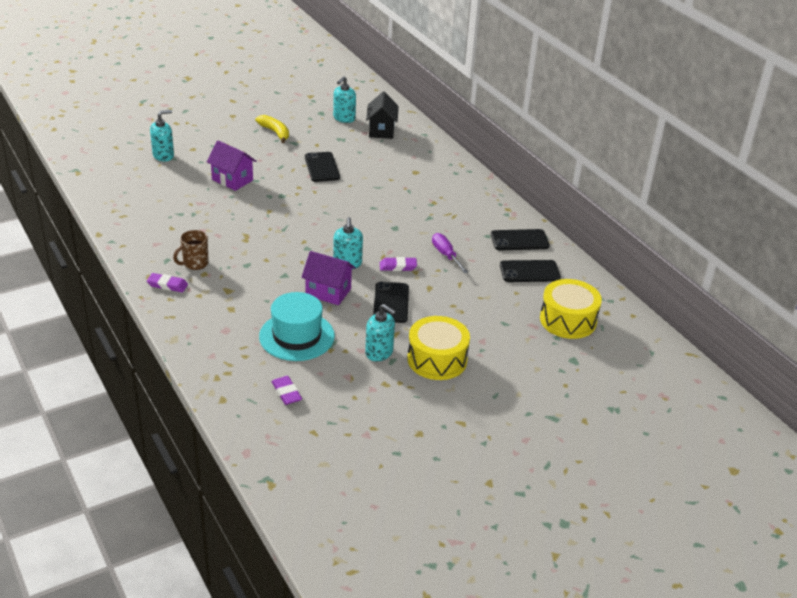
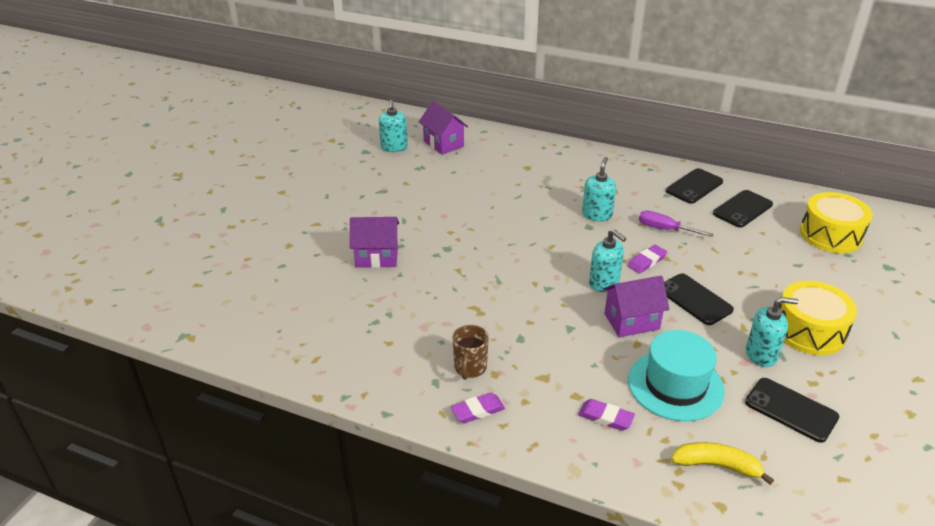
camera: 35 degrees left, 0 degrees up
turquoise soap dispenser [150,110,174,161] -> turquoise soap dispenser moved to [582,157,616,221]
yellow banana [255,115,289,143] -> yellow banana moved to [671,442,774,485]
purple eraser [272,376,302,405] -> purple eraser moved to [578,399,635,431]
black phone [305,152,340,182] -> black phone moved to [745,378,839,443]
black house [366,91,399,139] -> purple house [419,101,468,155]

